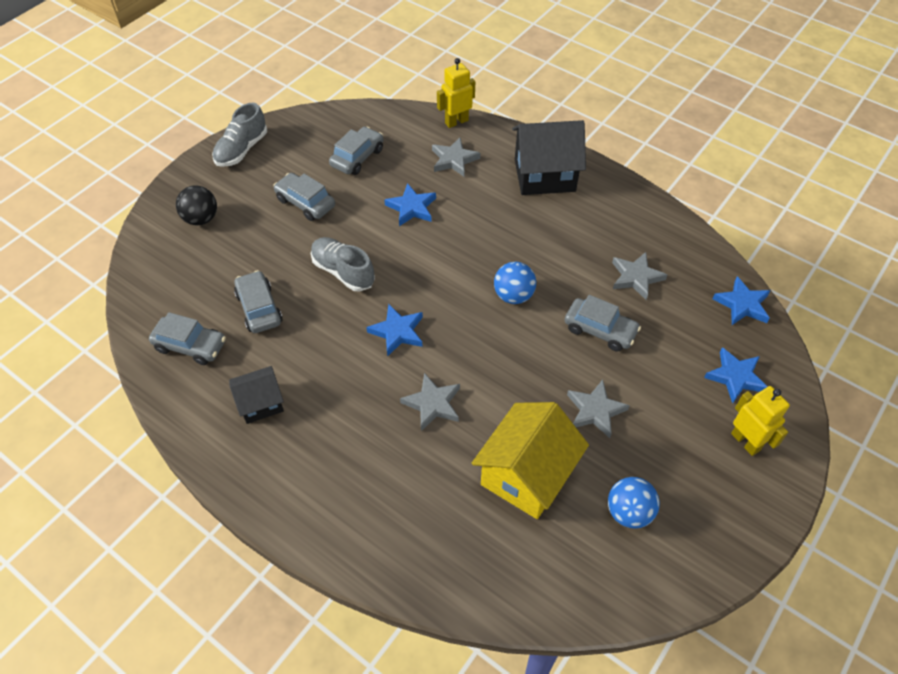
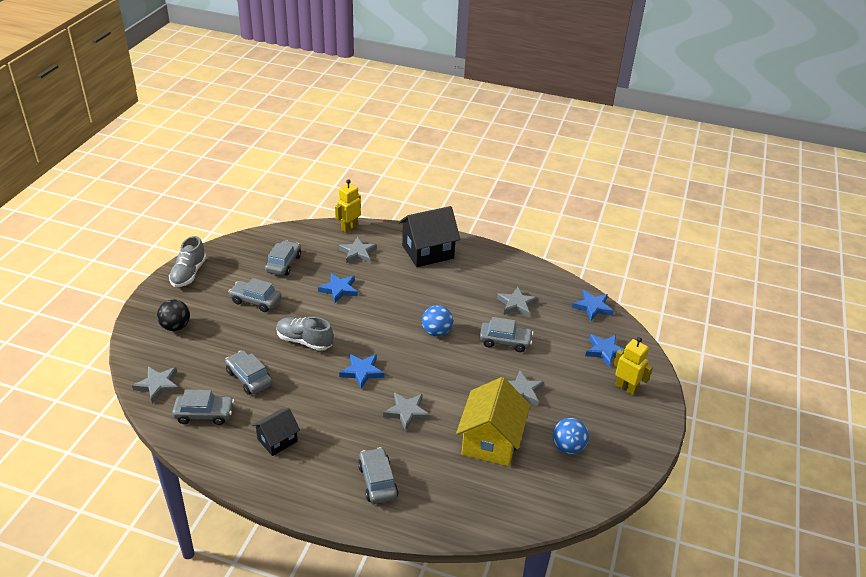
camera: 20 degrees left, 15 degrees down
none -> grey star [132,367,180,403]
none -> grey car [358,447,399,504]

